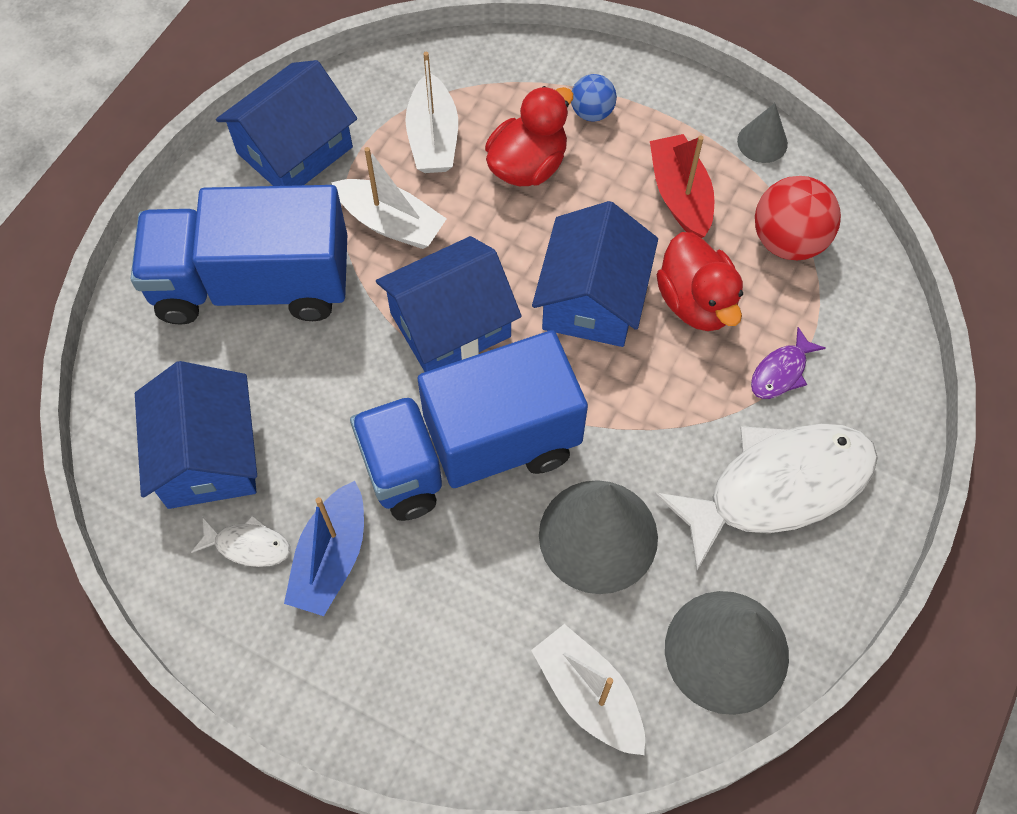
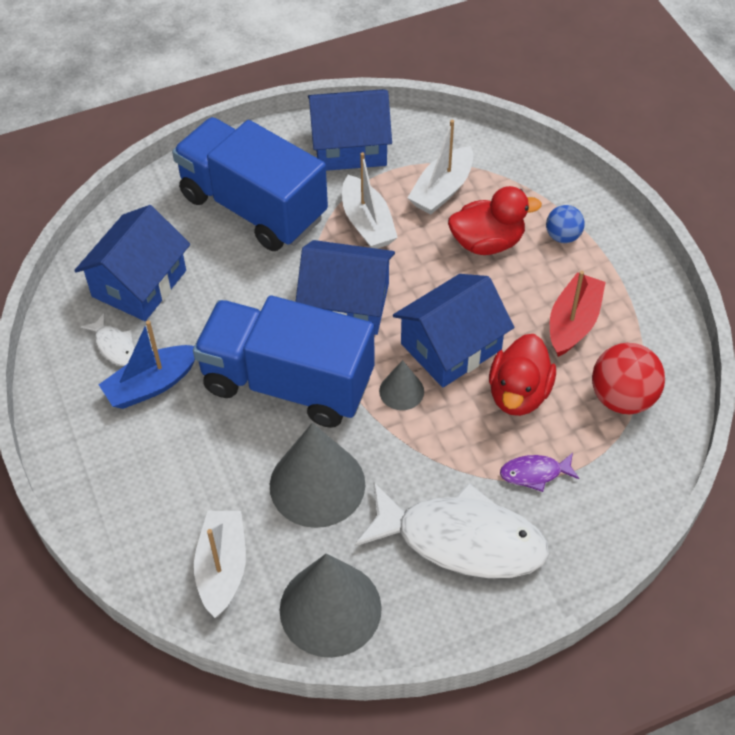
camera: 40 degrees right, 10 degrees down
grey cone [737,103,788,163] -> grey cone moved to [379,360,424,410]

